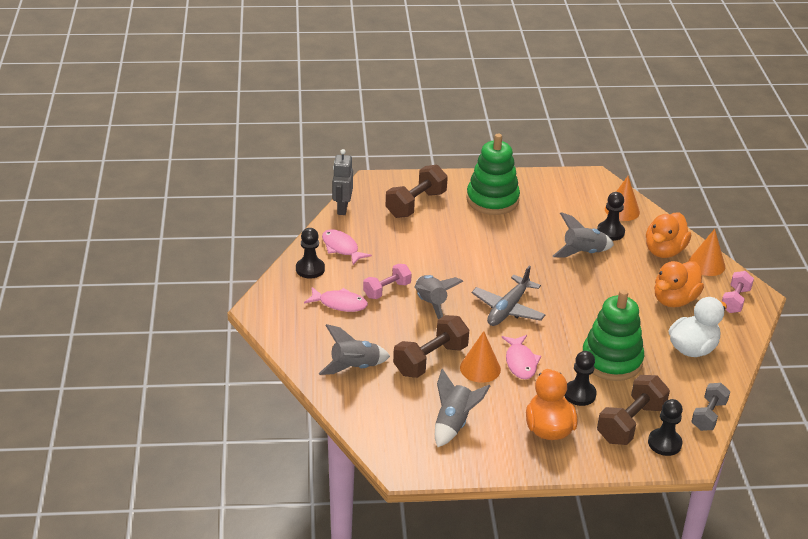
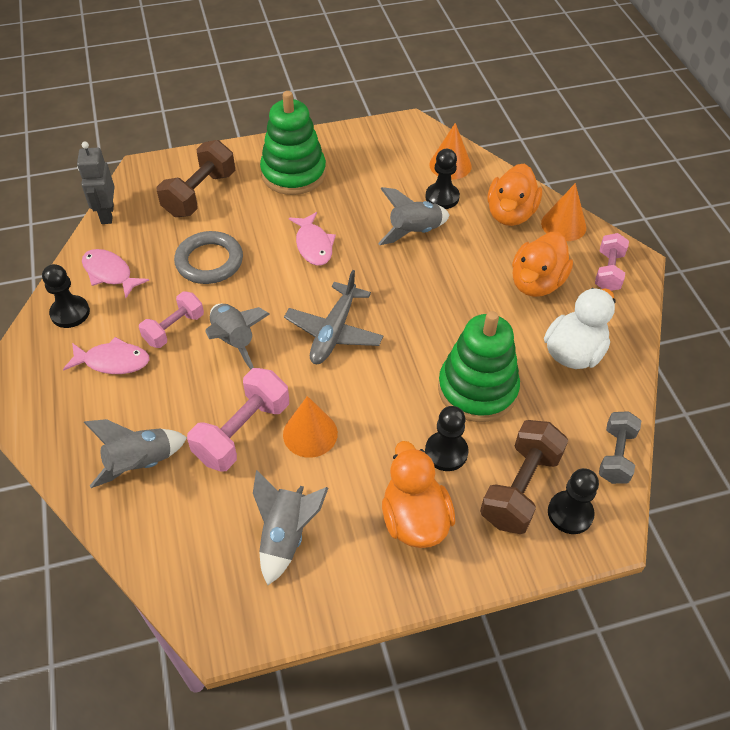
camera: 10 degrees left, 15 degrees up
brown dumbbell [393,315,469,378] -> pink dumbbell [187,368,289,472]
pink fish [501,335,541,379] -> pink fish moved to [289,212,336,266]
none -> grey ring [174,231,243,284]

